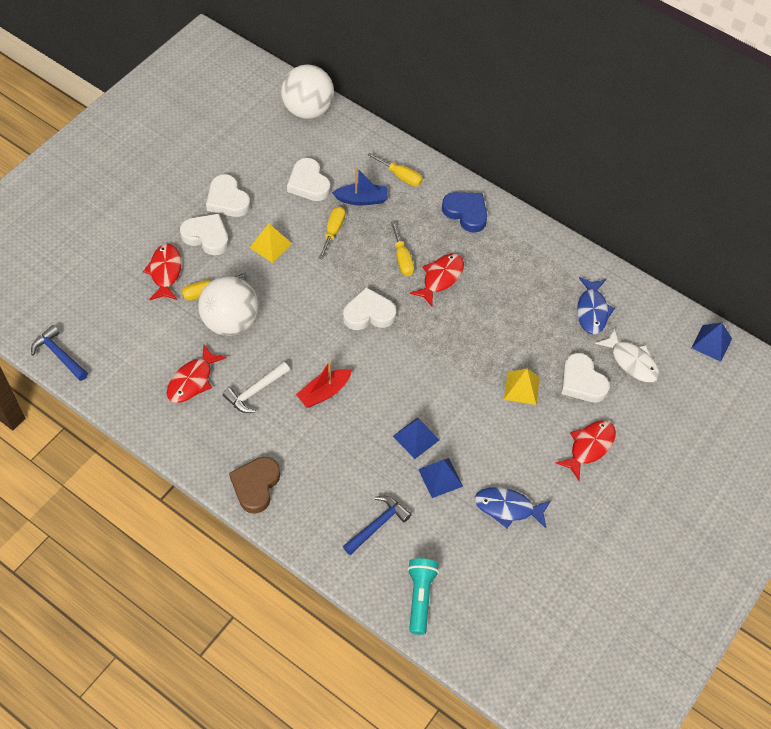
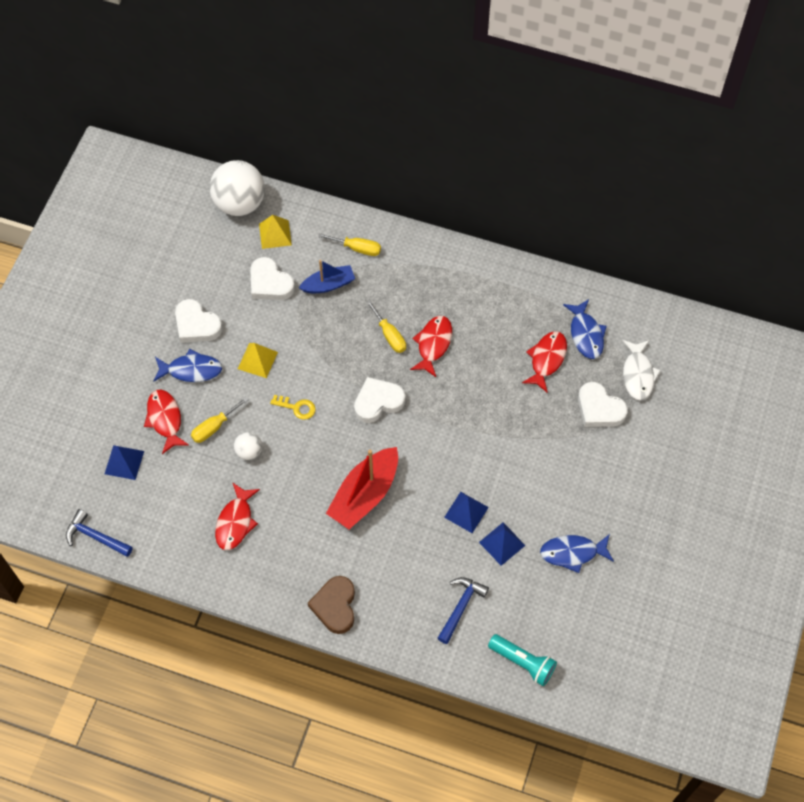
camera: 15 degrees left, 5 degrees up
white heart [180,214,229,255] -> blue fish [153,349,222,382]
white ball [198,276,259,336] -> white ball [234,432,262,460], size x0.48
white hammer [223,362,290,413] -> none
red boat [296,361,352,408] -> red boat [326,447,398,529], size x1.63
yellow screwdriver [319,206,345,260] -> none
turquoise flashlight [407,558,439,635] -> turquoise flashlight turned 135 degrees clockwise [488,634,557,686]
blue heart [442,192,487,233] -> none
yellow pyramid [504,368,540,405] -> yellow pyramid moved to [259,215,292,249]
red fish [556,420,616,481] -> red fish moved to [522,331,567,393]
white fish [595,328,659,382] -> white fish turned 60 degrees clockwise [622,340,661,400]
blue pyramid [691,323,732,362] -> blue pyramid moved to [105,445,144,480]
none -> yellow key [270,395,316,420]

